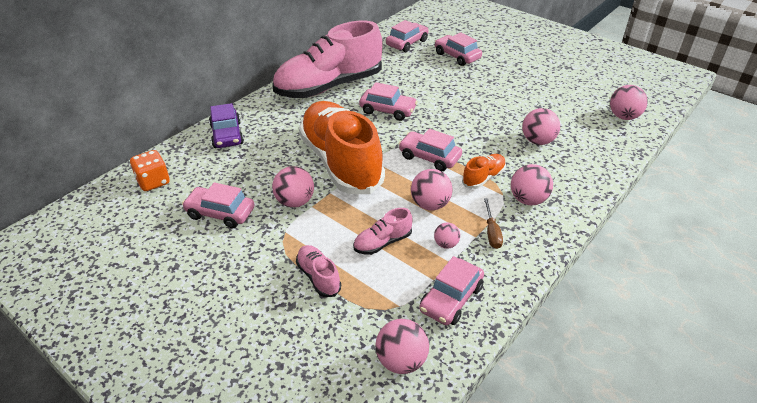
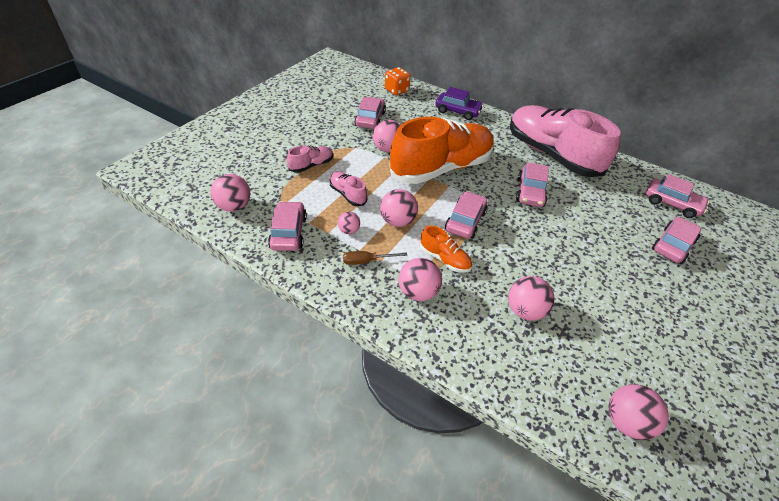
camera: 80 degrees right, 5 degrees up
purple car [209,103,244,148] -> purple car turned 135 degrees counterclockwise [435,87,484,120]
pink car [419,256,484,325] -> pink car turned 60 degrees clockwise [268,201,307,251]

